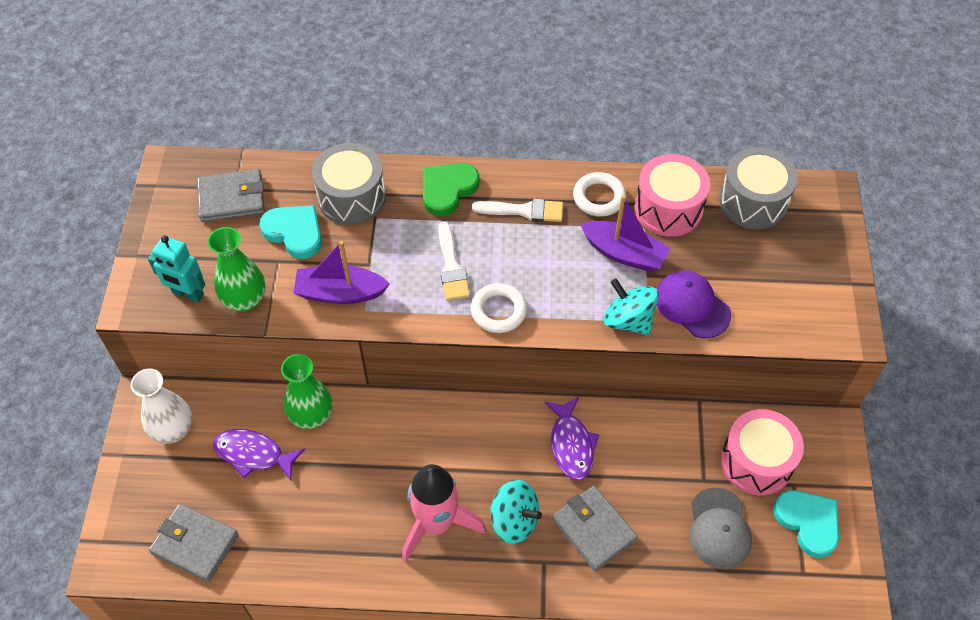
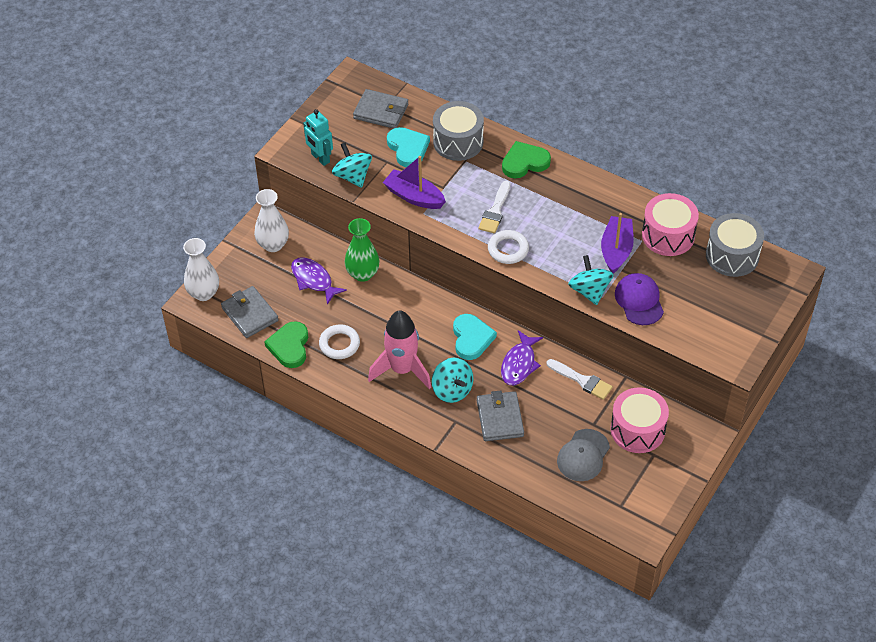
camera: 30 degrees right, 5 degrees down
green vase [208,227,265,312] -> turquoise spinning top [332,143,372,188]
white brush [472,199,563,222] -> white brush moved to [547,359,613,400]
white ring [573,172,626,217] -> white ring moved to [319,324,360,359]
purple boat [580,195,671,272] -> purple boat turned 135 degrees counterclockwise [601,213,634,273]
turquoise heart [773,490,839,558] -> turquoise heart moved to [453,314,497,360]
none -> white vase [183,238,219,301]
none -> green heart [264,321,308,368]

